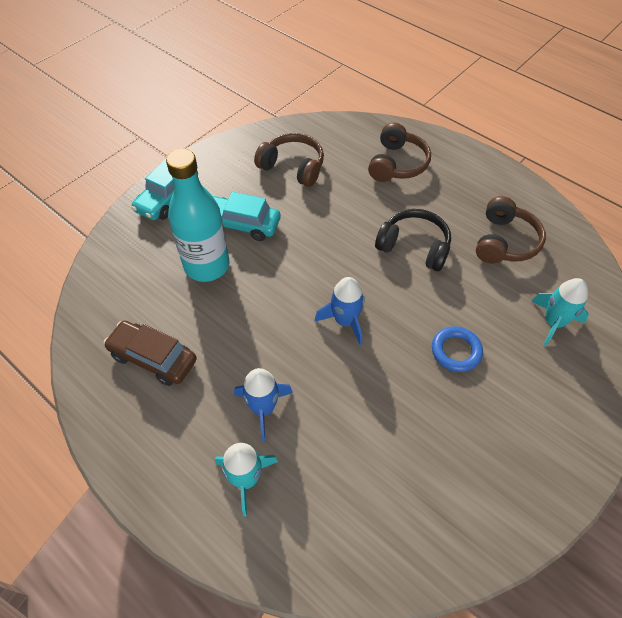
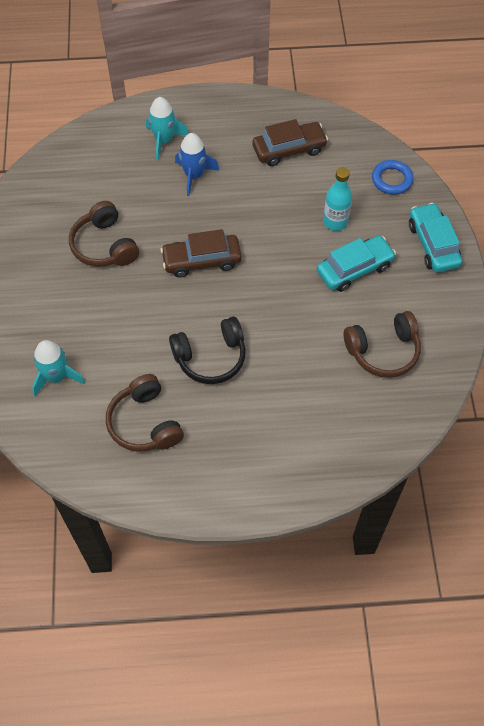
camera: 135 degrees right, 5 degrees up
turquoise bottle [166,148,230,282] -> turquoise bottle [323,167,352,231], size x0.58
blue rocket [315,277,365,345] -> brown car [160,229,242,278]
brown headphones [368,122,431,182] -> brown headphones moved to [69,201,139,267]
blue ring [432,326,483,372] -> blue ring moved to [372,160,414,195]

